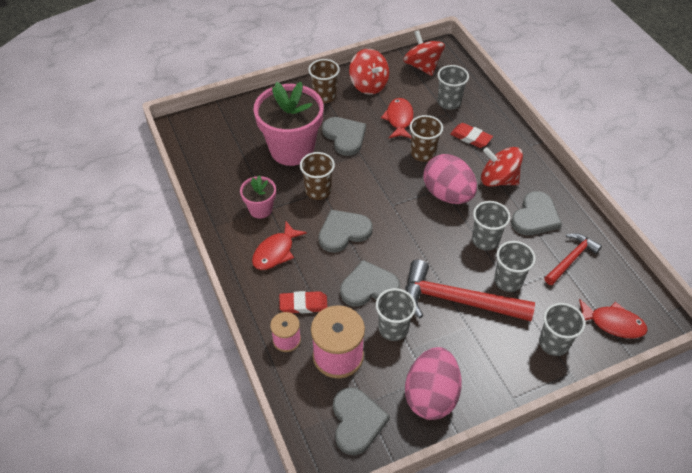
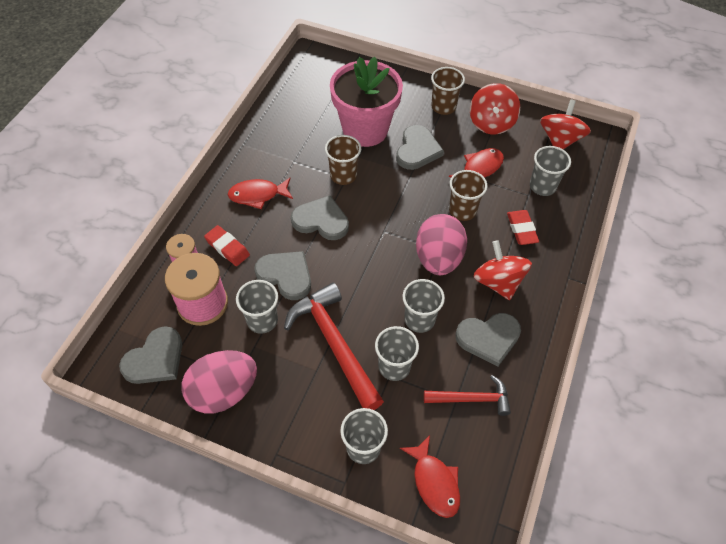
camera: 45 degrees right, 5 degrees up
pink flower pot [240,175,276,219] -> none

